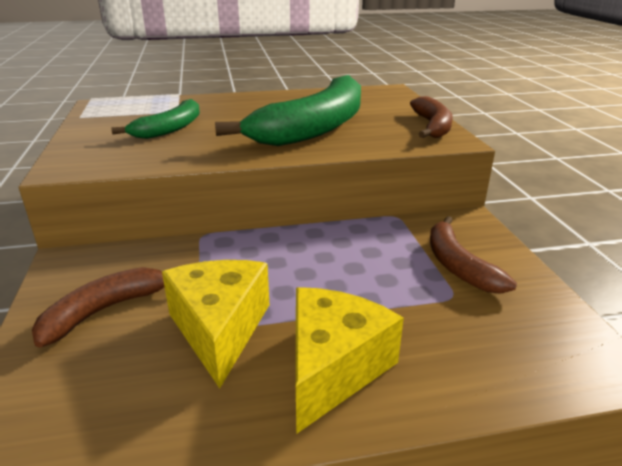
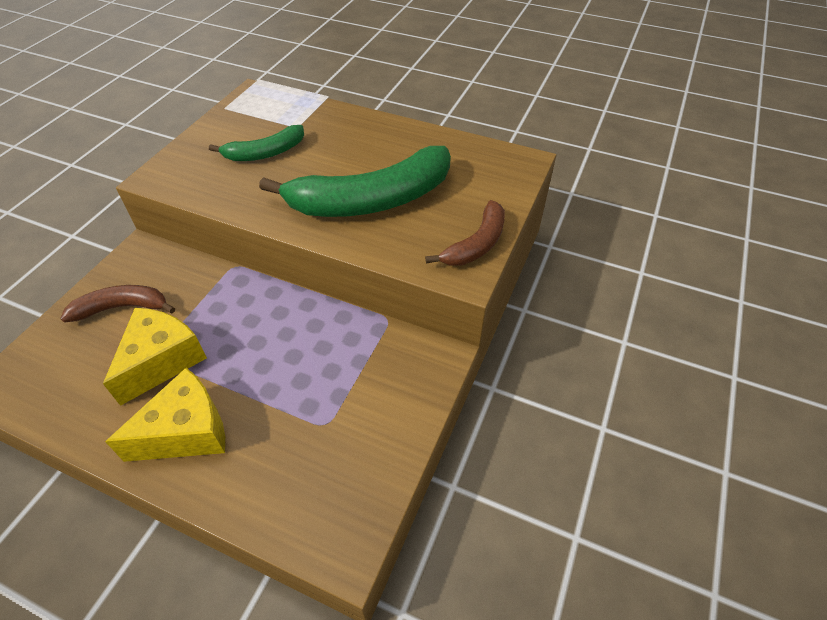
camera: 35 degrees right, 20 degrees up
brown banana [430,216,517,294] -> none

